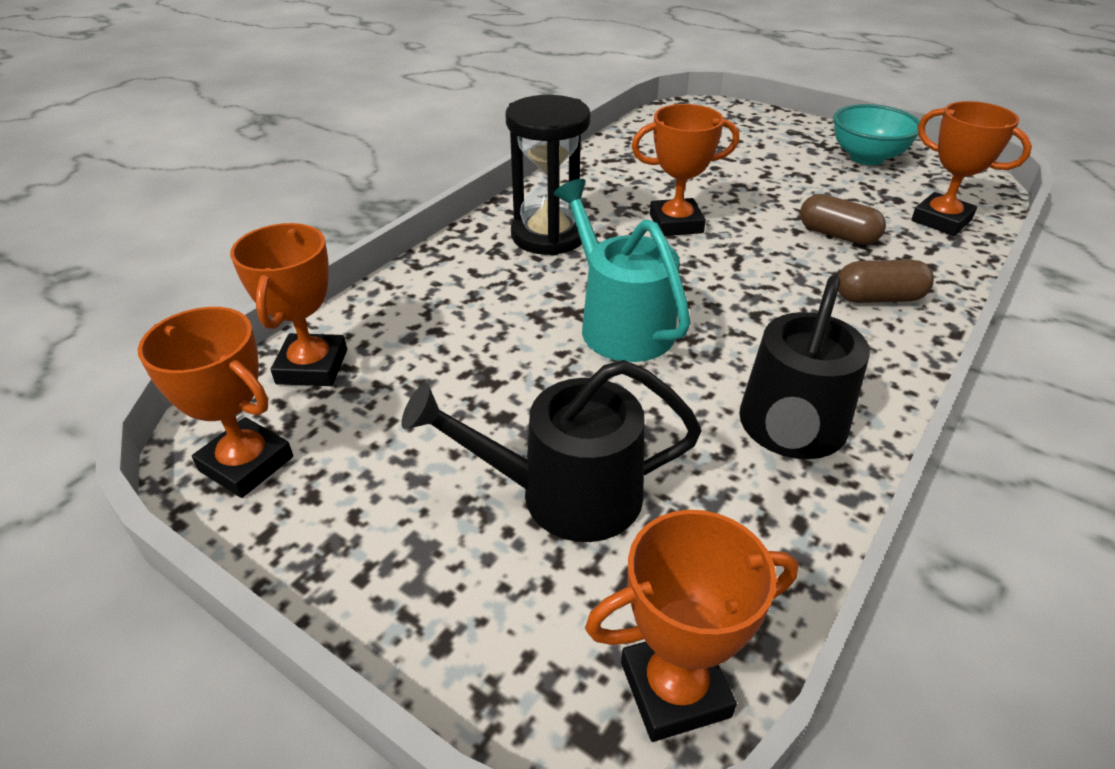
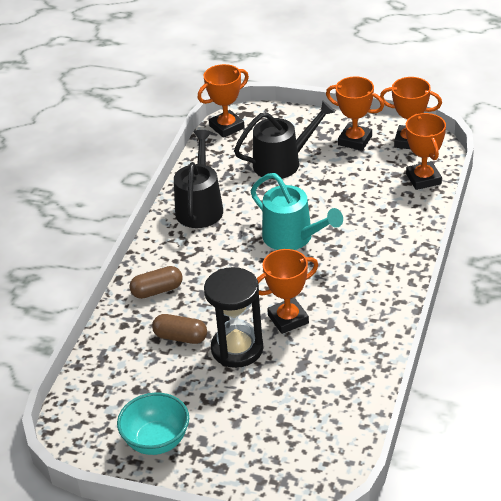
camera: 165 degrees right, 0 degrees up
black hourglass [506,95,590,256] -> black hourglass moved to [204,267,263,368]
orange trophy [911,101,1032,236] -> orange trophy moved to [326,77,384,151]

